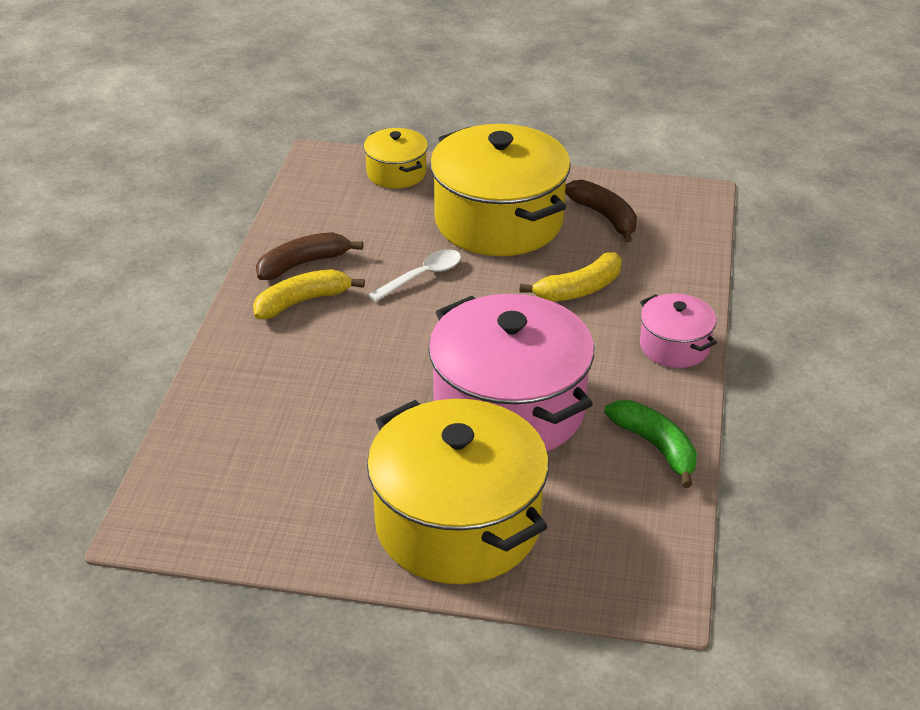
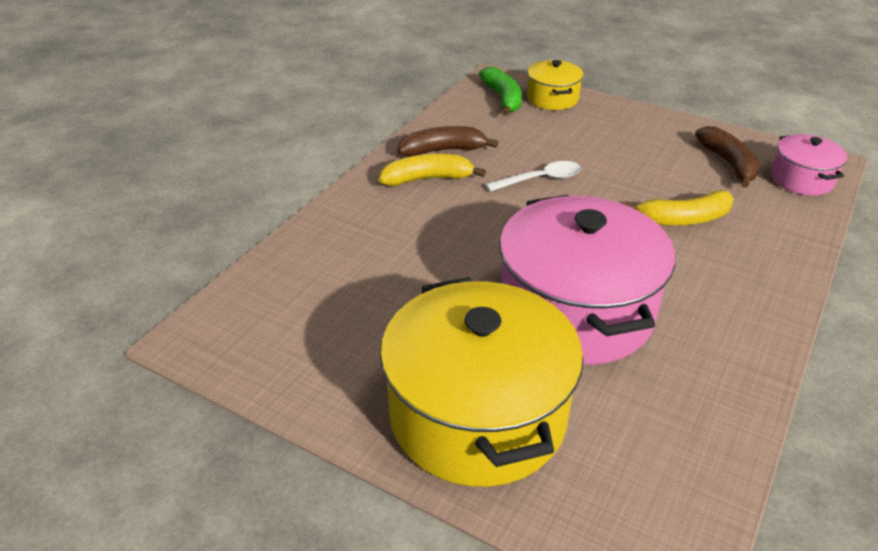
camera: 20 degrees right, 0 degrees up
yellow pot [430,124,571,256] -> none
green banana [604,400,697,488] -> green banana moved to [479,67,522,116]
pink pot [640,293,717,368] -> pink pot moved to [771,134,847,196]

